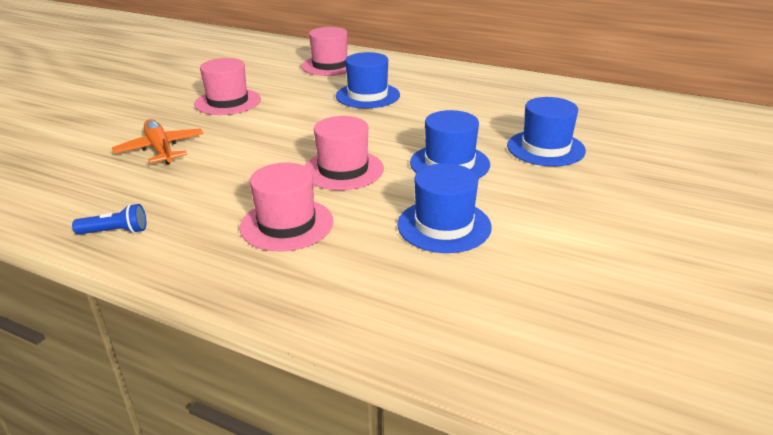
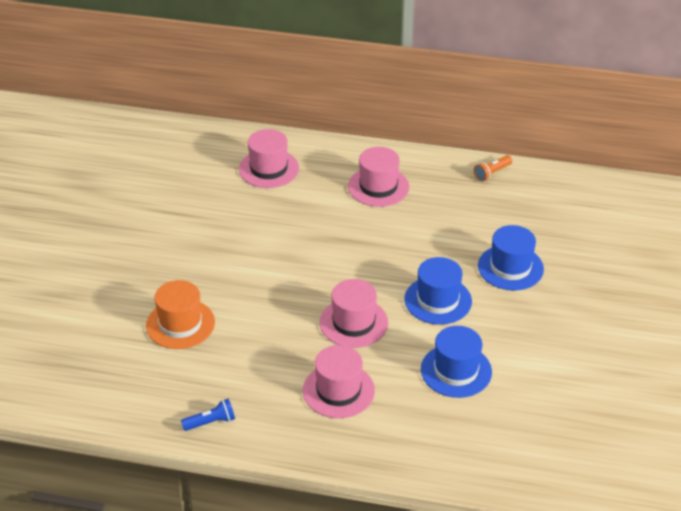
camera: 15 degrees left, 10 degrees up
orange plane [112,119,204,164] -> orange hat [146,280,215,349]
pink hat [194,58,261,115] -> pink hat moved to [348,147,409,207]
blue hat [336,52,400,108] -> none
none -> orange flashlight [474,155,512,182]

